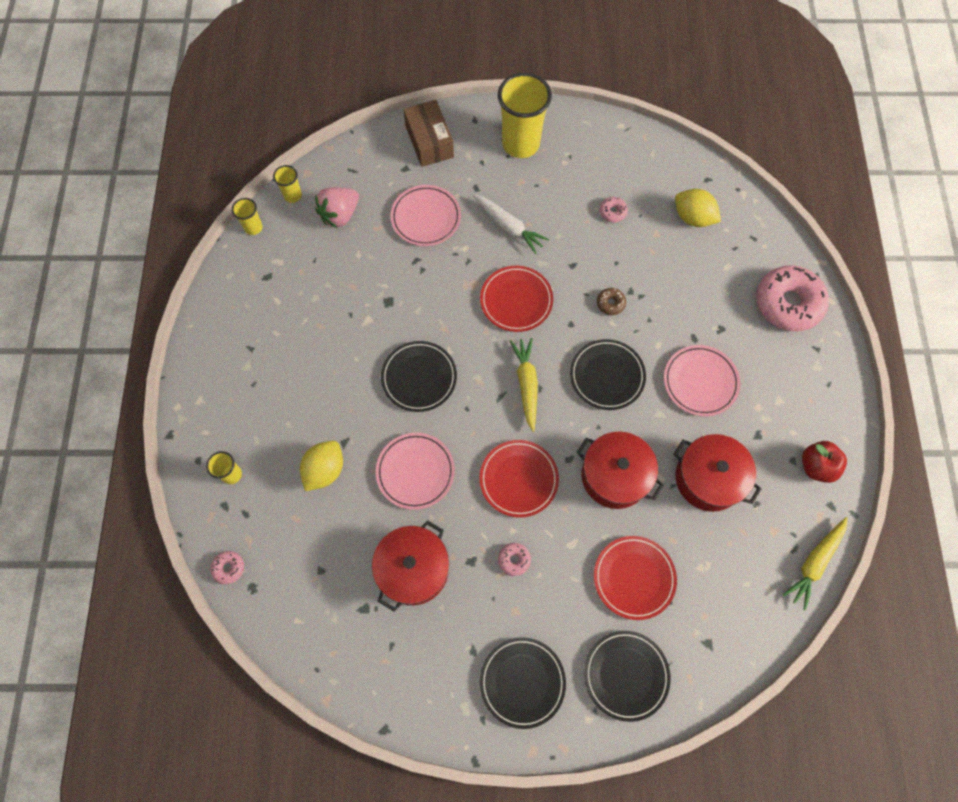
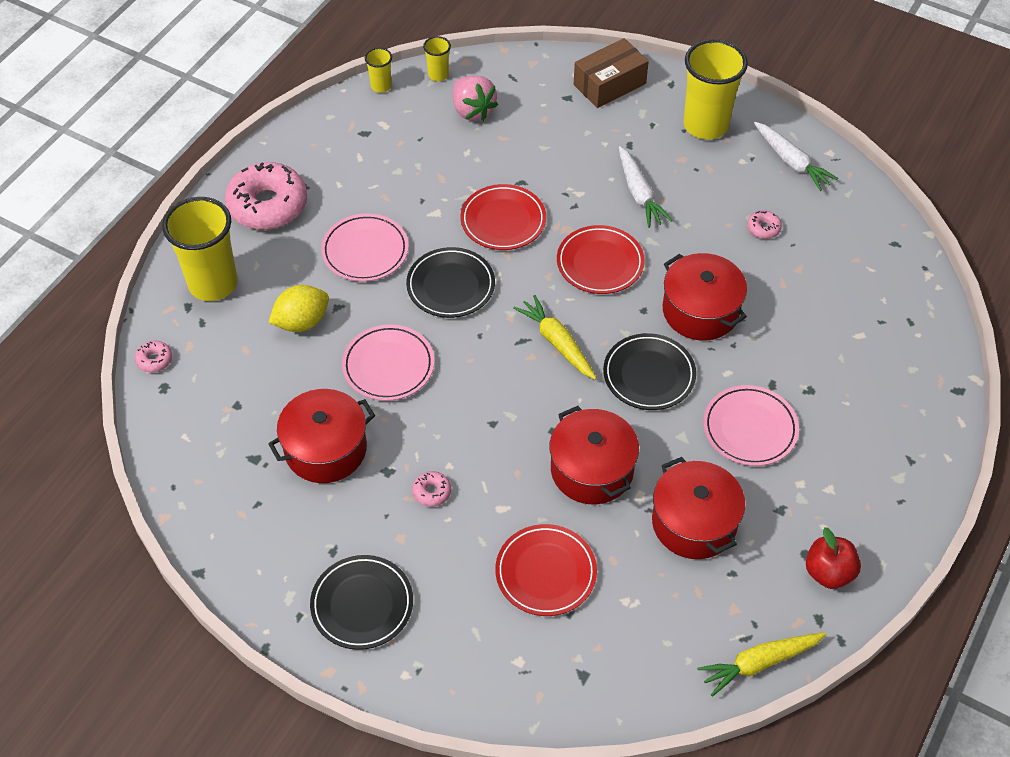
camera: 30 degrees right, 15 degrees down
yellow cup [206,451,242,484] -> yellow cup [162,197,238,301], size x2.15
pink strawberry [315,187,359,228] -> pink strawberry turned 105 degrees counterclockwise [453,76,498,121]
pink plate [391,185,461,246] -> pink plate moved to [321,213,409,282]
brown box [403,100,454,167] -> brown box turned 45 degrees clockwise [574,38,649,108]
red plate [479,440,559,518] -> red plate moved to [460,184,546,250]
yellow carrot [510,338,538,432] -> yellow carrot turned 60 degrees counterclockwise [513,295,597,380]
black plate [584,631,671,722] -> none
brown donut [597,288,626,315] -> red pot [663,253,747,341]
yellow lemon [675,189,721,227] -> none
pink donut [756,265,829,332] -> pink donut moved to [225,162,307,230]
none -> white carrot [754,122,839,191]

